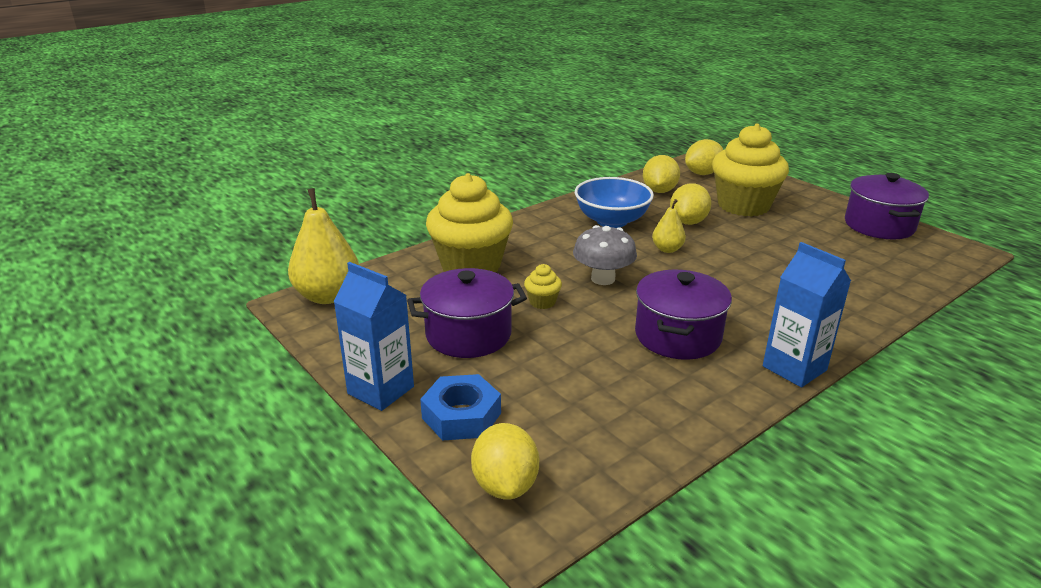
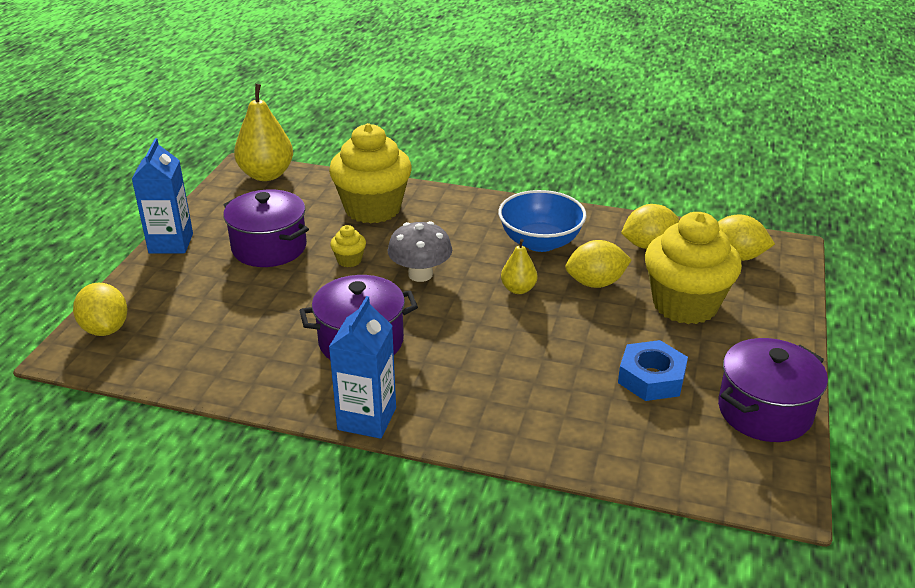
camera: 55 degrees right, 5 degrees up
blue nut [420,374,501,441] -> blue nut moved to [618,340,688,401]
yellow lemon [471,423,539,500] -> yellow lemon turned 75 degrees counterclockwise [73,283,127,336]

